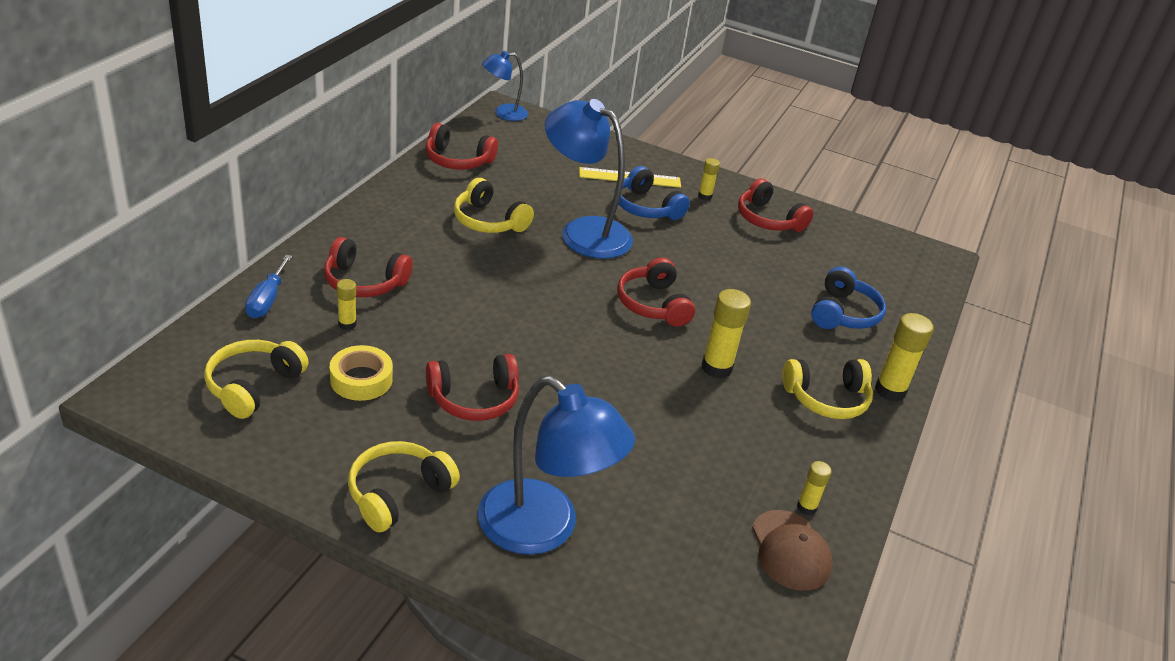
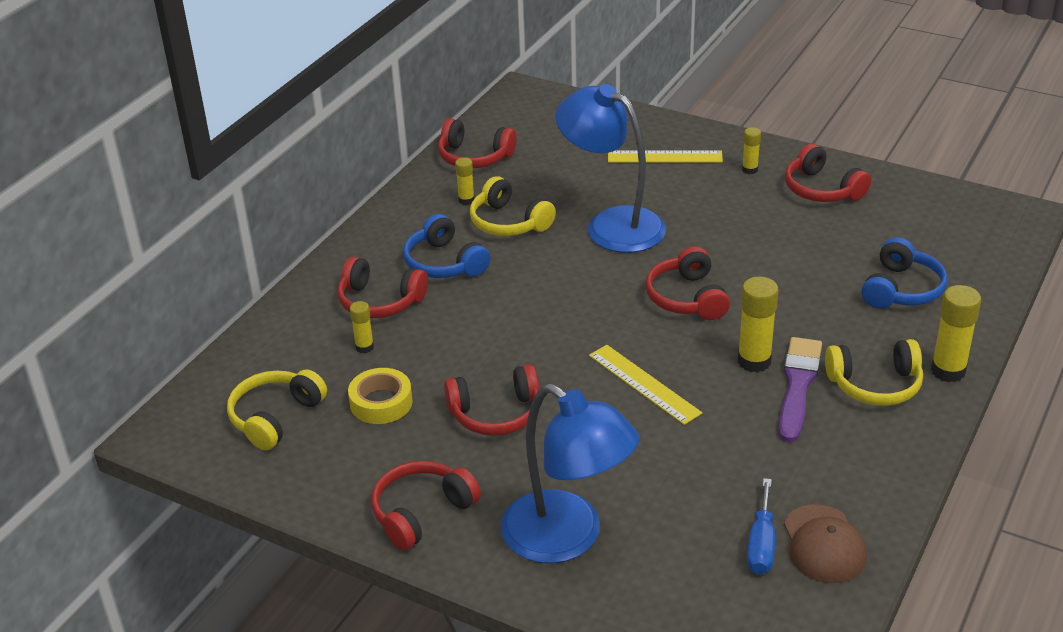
camera: 10 degrees right, 0 degrees up
blue screwdriver [245,255,292,318] -> blue screwdriver moved to [747,478,775,574]
yellow headphones [348,441,460,532] -> red headphones [371,461,481,550]
blue lamp [482,51,528,121] -> none
blue headphones [615,166,690,220] -> blue headphones moved to [403,214,490,278]
yellow glue stick [797,461,832,515] -> yellow glue stick moved to [455,157,474,205]
none -> yellow ruler [589,345,702,425]
none -> purple brush [779,337,822,443]

